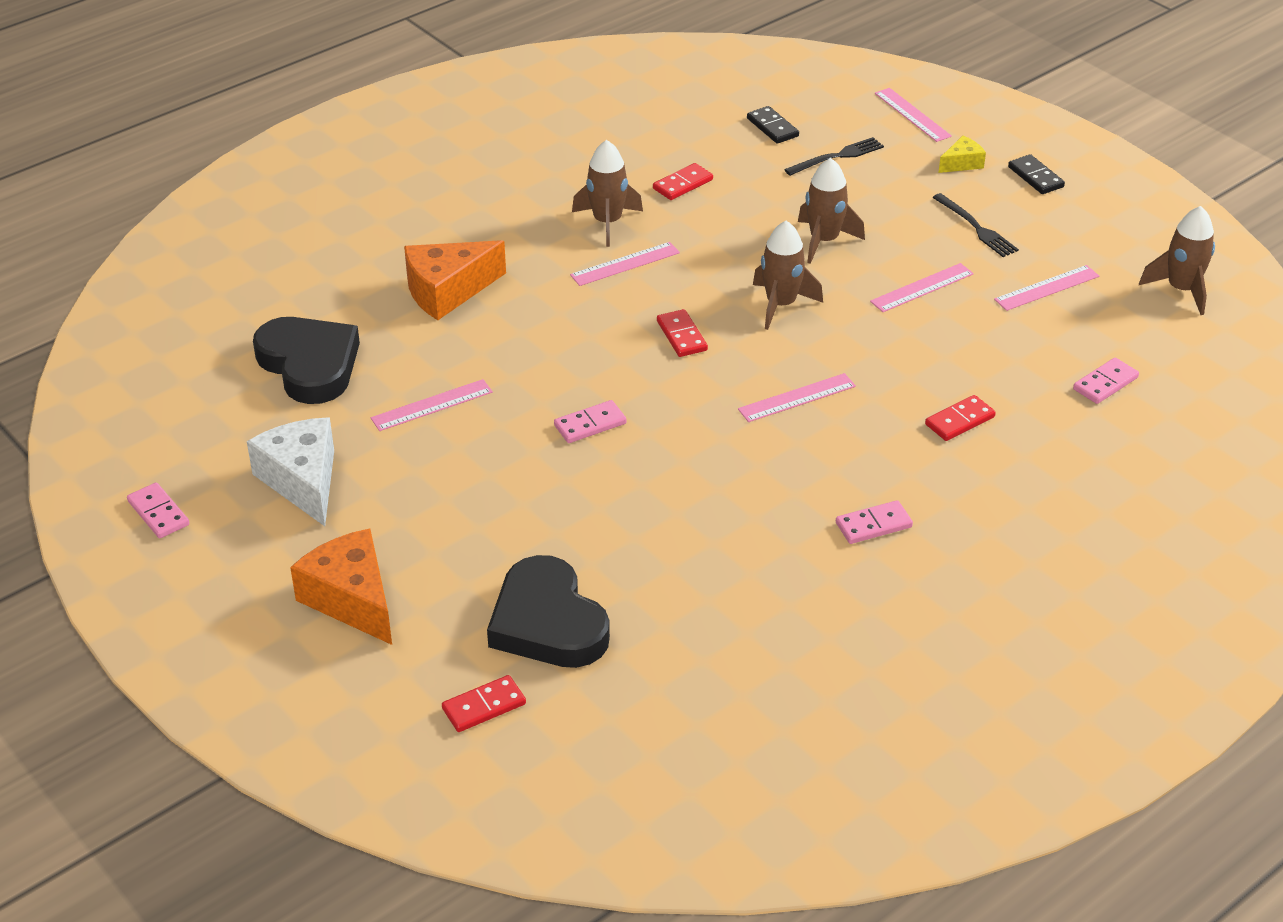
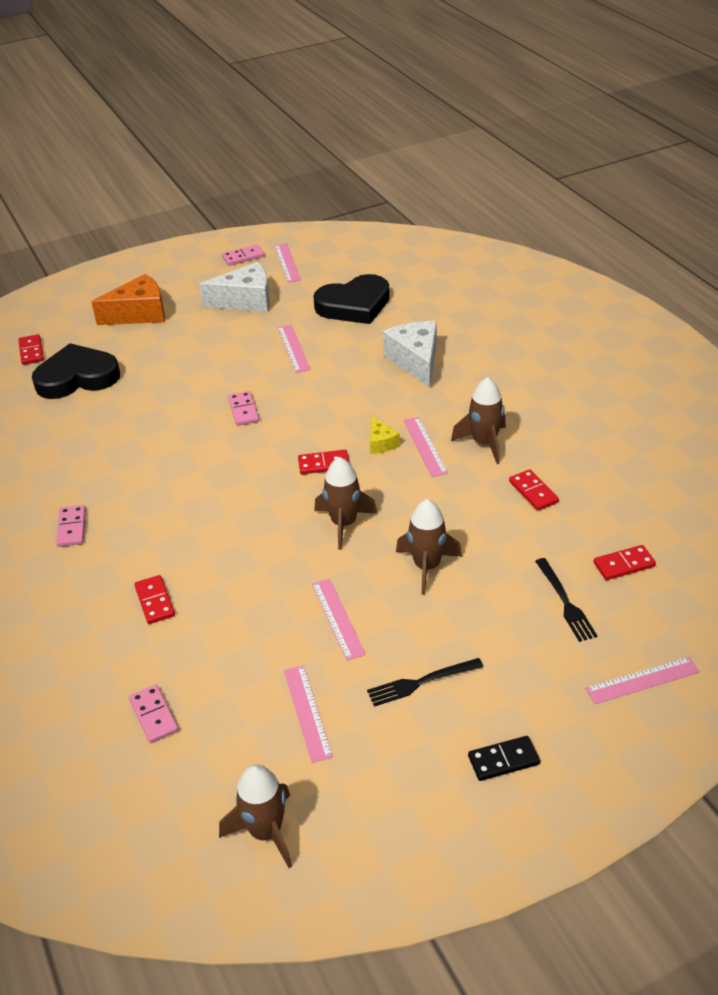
camera: 105 degrees right, 0 degrees up
orange cheese [404,240,506,320] -> white cheese [383,321,437,388]
pink ruler [738,373,856,422] -> pink ruler moved to [274,243,301,283]
black domino [747,106,799,144] -> red domino [593,545,656,580]
yellow cheese [938,136,986,173] -> yellow cheese moved to [370,416,400,454]

